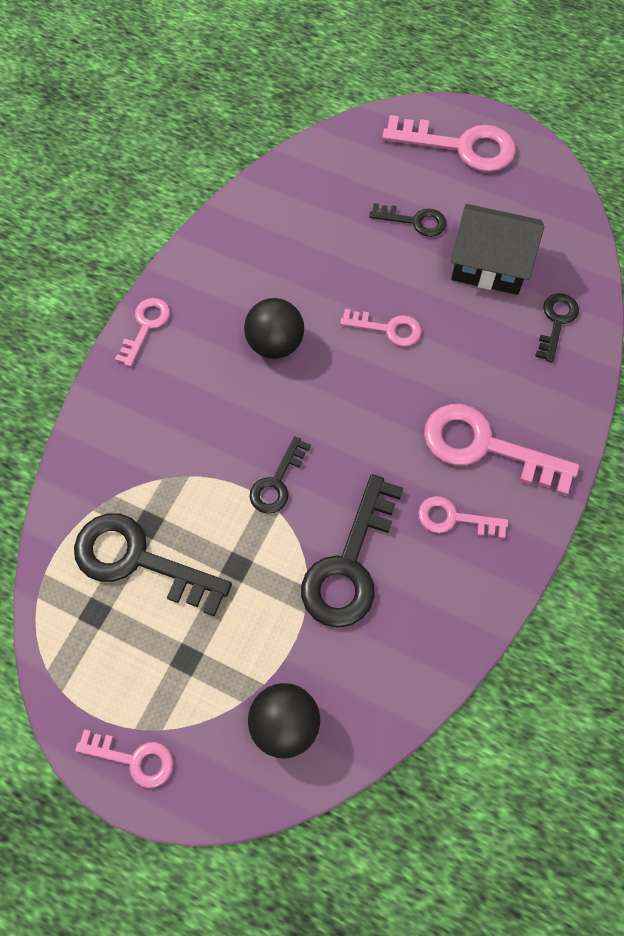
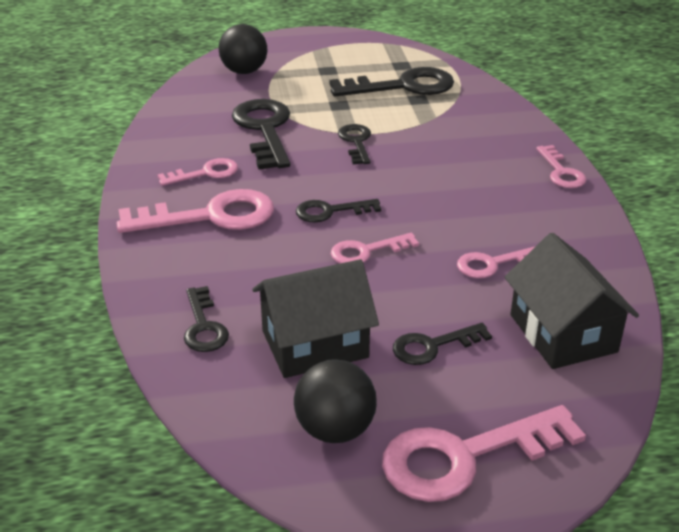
camera: 145 degrees right, 30 degrees down
pink key [75,729,173,788] -> pink key moved to [457,246,536,278]
black ball [244,298,304,359] -> black ball moved to [294,359,377,443]
none -> black key [296,199,381,222]
none -> black house [505,233,639,369]

